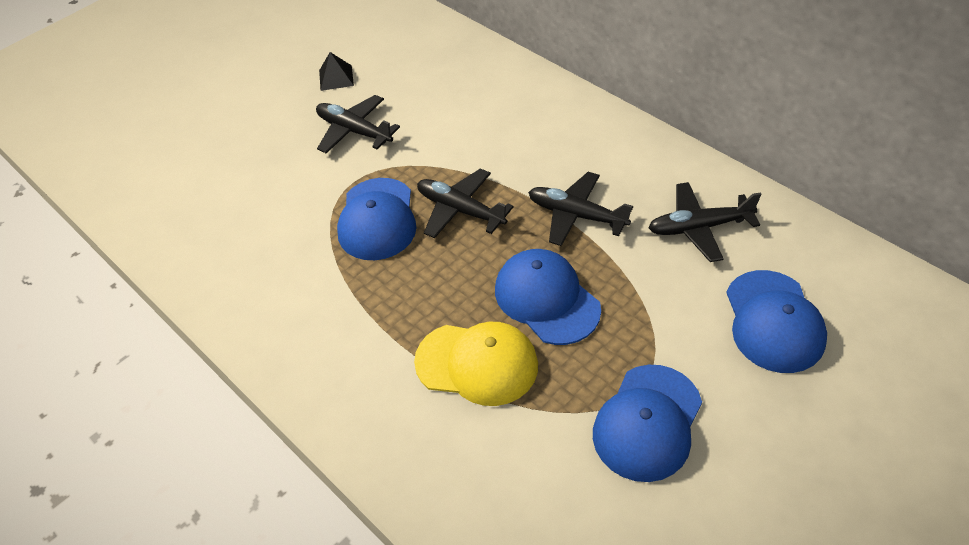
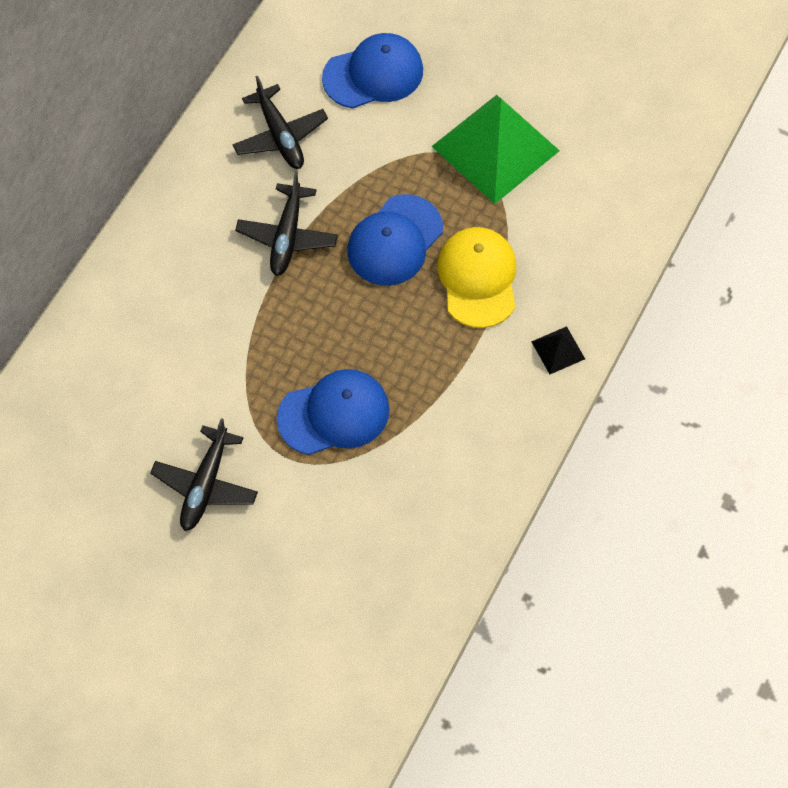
camera: 110 degrees left, 15 degrees up
black pyramid [319,52,354,91] -> black pyramid moved to [531,326,585,374]
black plane [417,168,514,239] -> none
blue cap [593,365,702,482] -> green pyramid [431,95,560,204]

